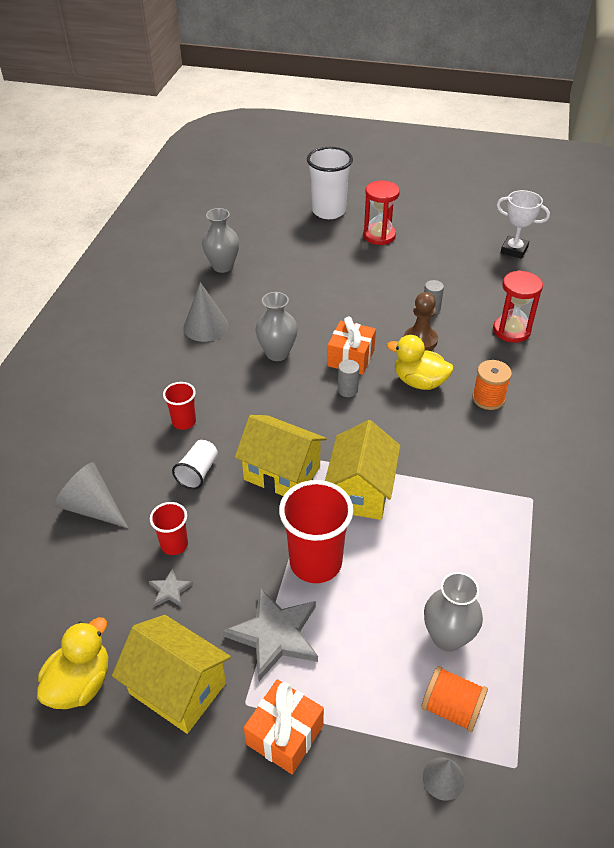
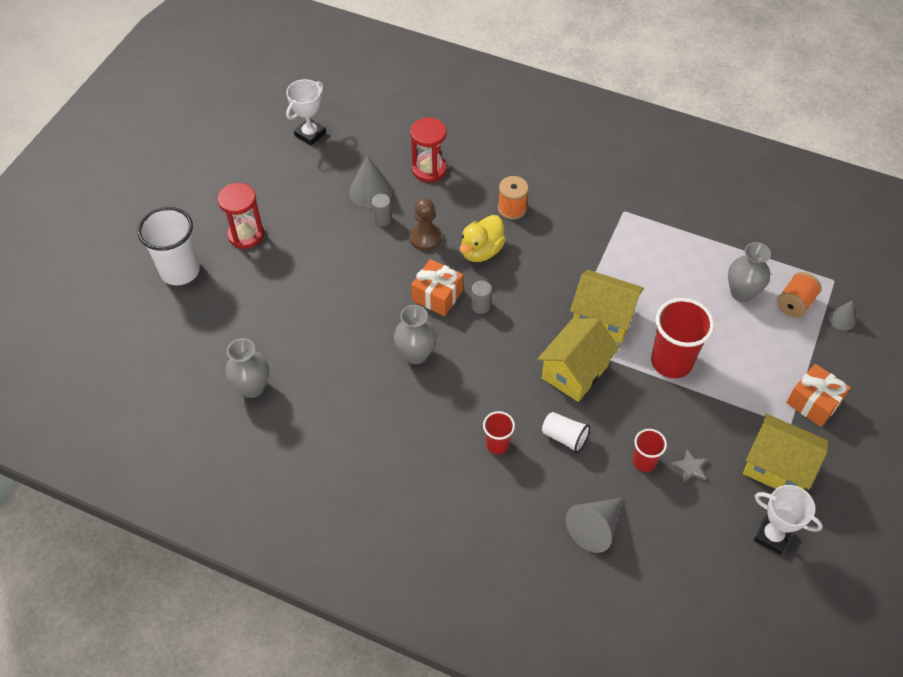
camera: 80 degrees left, 10 degrees up
yellow duck [37,617,108,709] -> white trophy [754,485,823,555]
yellow house [112,615,231,734] -> yellow house turned 75 degrees clockwise [743,414,828,490]
grey cone [183,282,229,342] -> grey cone moved to [349,155,392,208]
grey star [223,587,318,681] -> none

